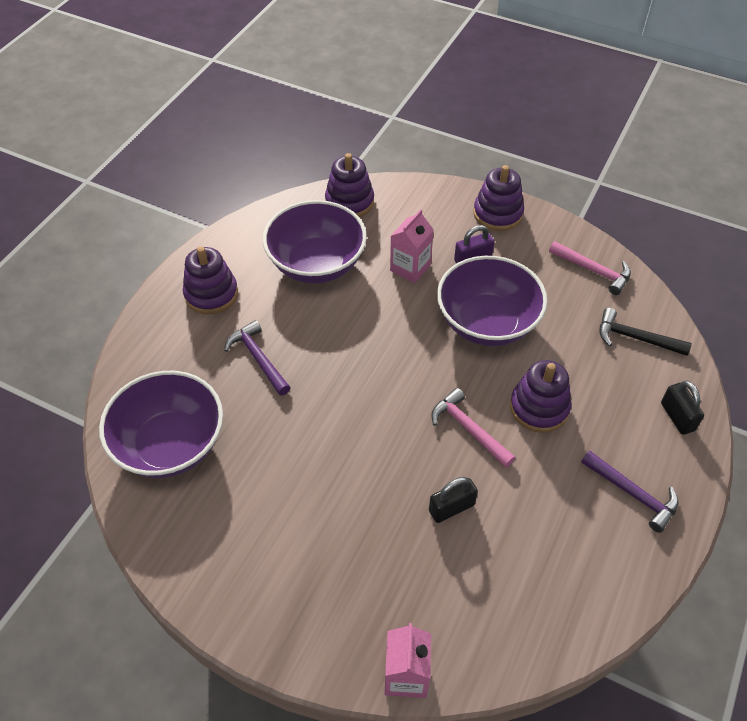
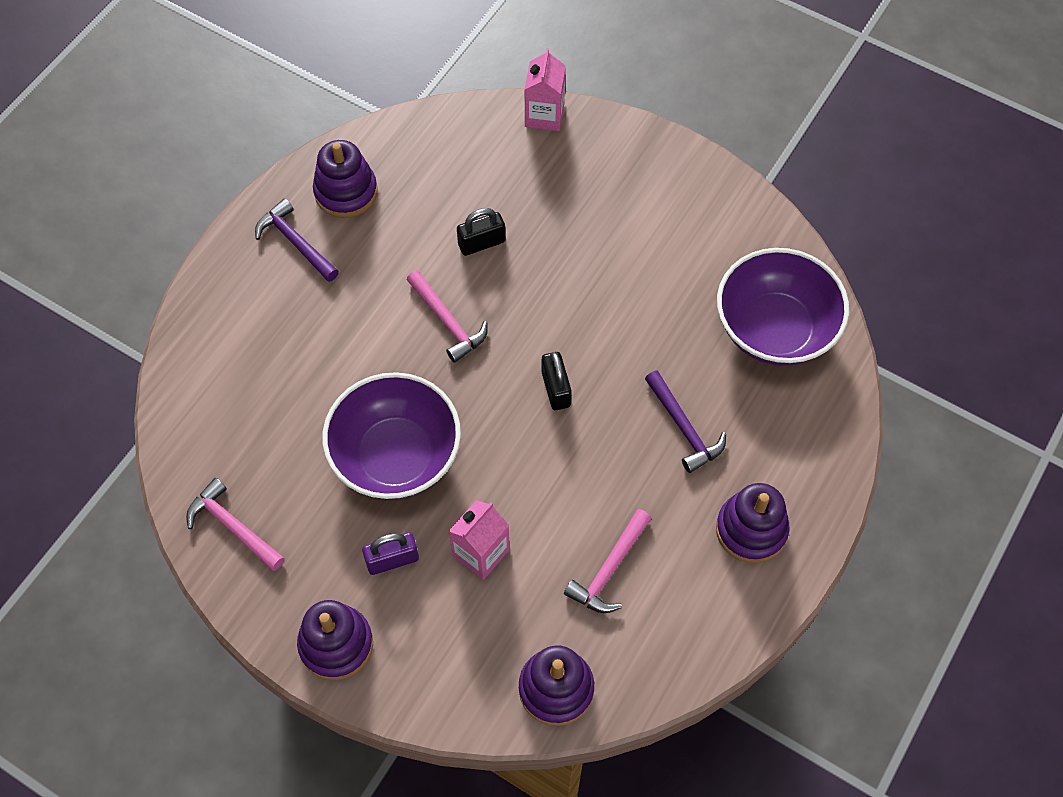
camera: 175 degrees left, 10 degrees up
purple bowl [263,200,367,284] -> pink hammer [564,509,652,613]
purple stacking toy [510,360,571,433] -> purple stacking toy moved to [313,140,377,218]
black hammer [599,308,692,356] -> none
black padlock [661,380,704,435] -> black padlock moved to [541,352,572,410]

